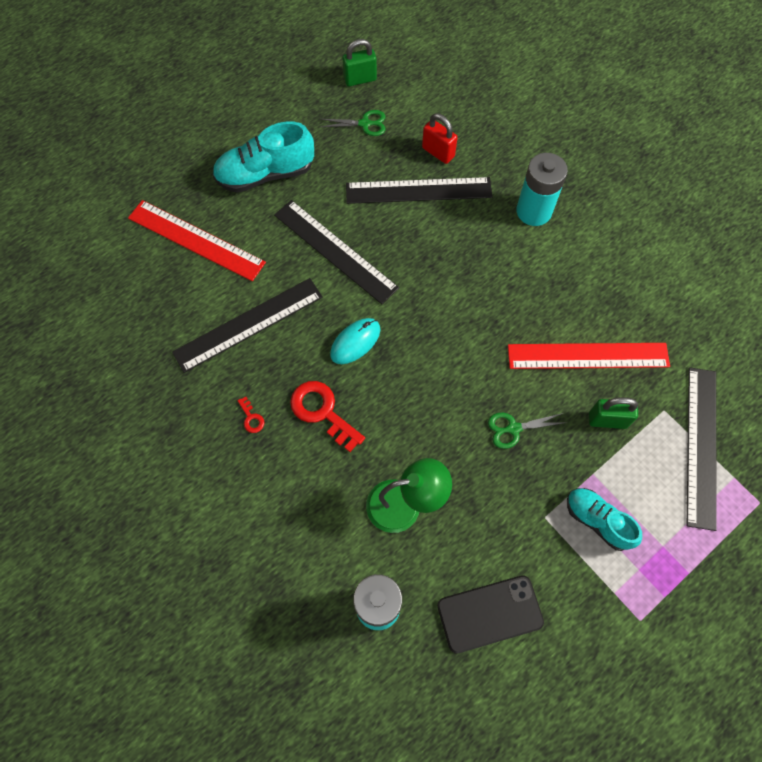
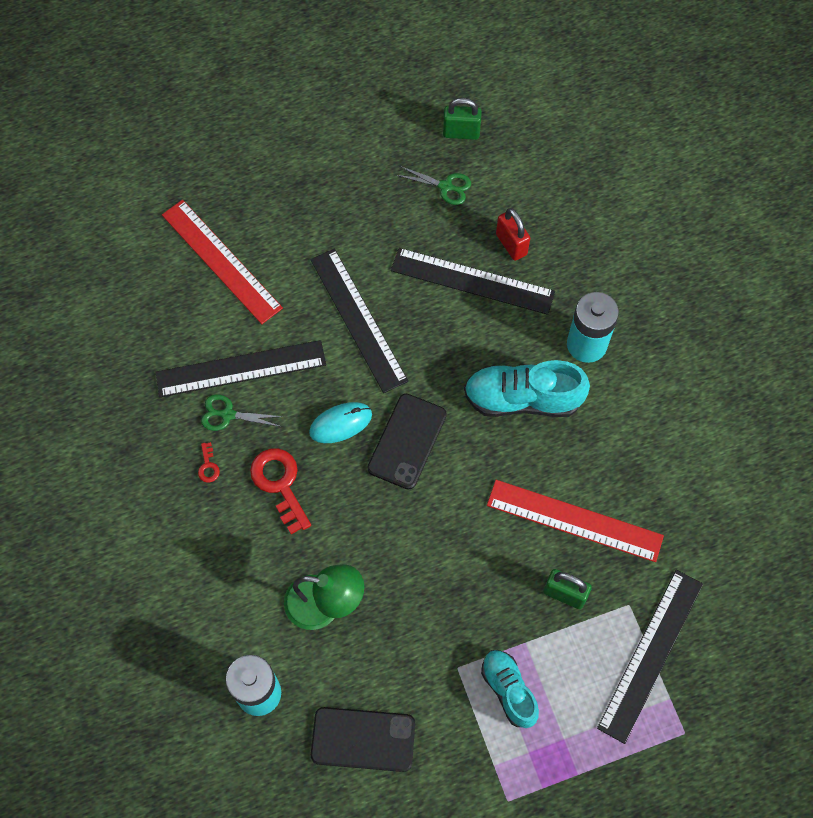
camera: 20 degrees right, 0 degrees up
turquoise shoe [212,121,314,193] -> turquoise shoe moved to [464,360,590,417]
green scissors [488,413,568,449] -> green scissors moved to [201,394,284,431]
none -> black phone [368,394,447,490]

